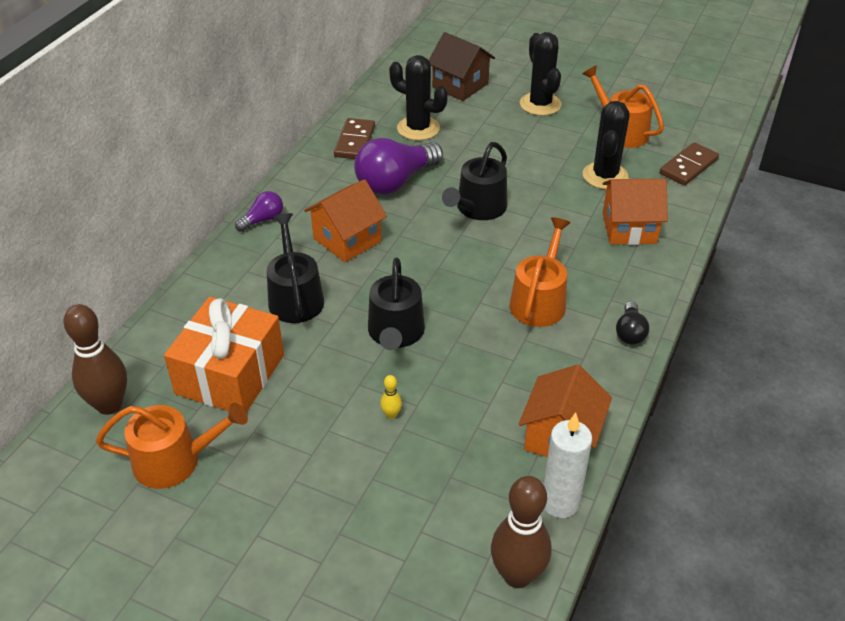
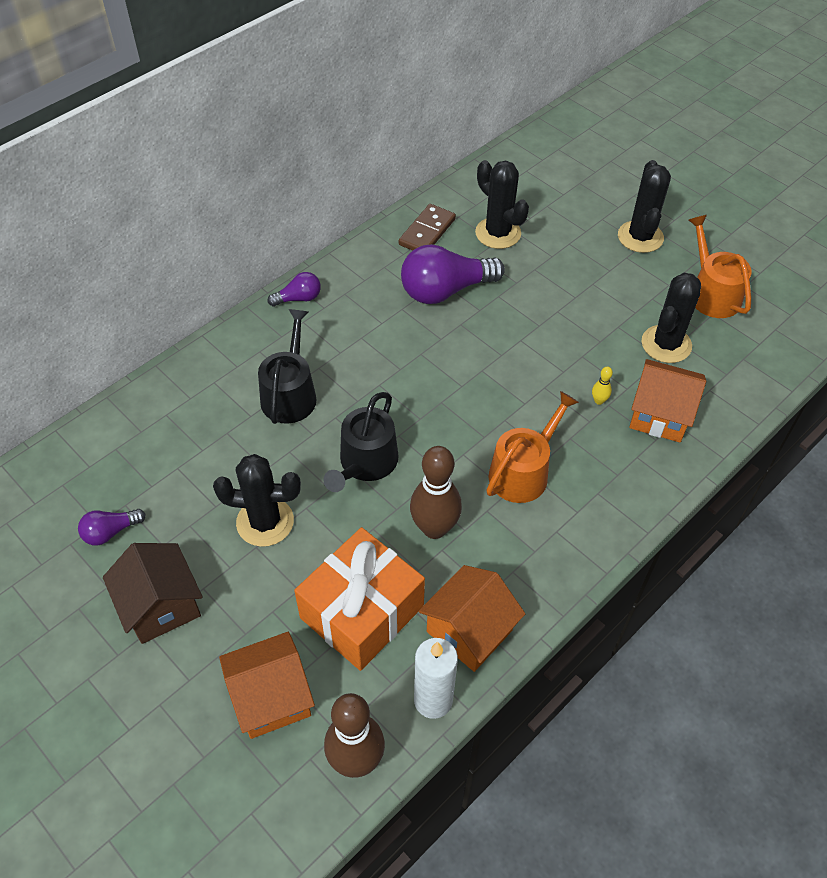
camera: 20 degrees right, 10 degrees up
brown bowling pin [63,304,127,415] -> brown bowling pin moved to [410,446,462,539]
orange watering can [96,403,248,489] -> purple light bulb [78,509,146,546]
orange gift [164,297,284,413] -> orange gift moved to [294,527,425,671]
orange house [304,179,387,262] -> orange house moved to [219,632,315,739]
yellow bowling pin [380,375,402,419] -> yellow bowling pin moved to [592,367,613,405]
brown house [429,32,495,101] -> brown house moved to [103,543,203,644]
black watering can [442,142,507,220] -> none
black light bulb [616,301,649,345] -> none
brown domino [660,142,719,186] -> none
none -> black cactus [213,454,301,547]

